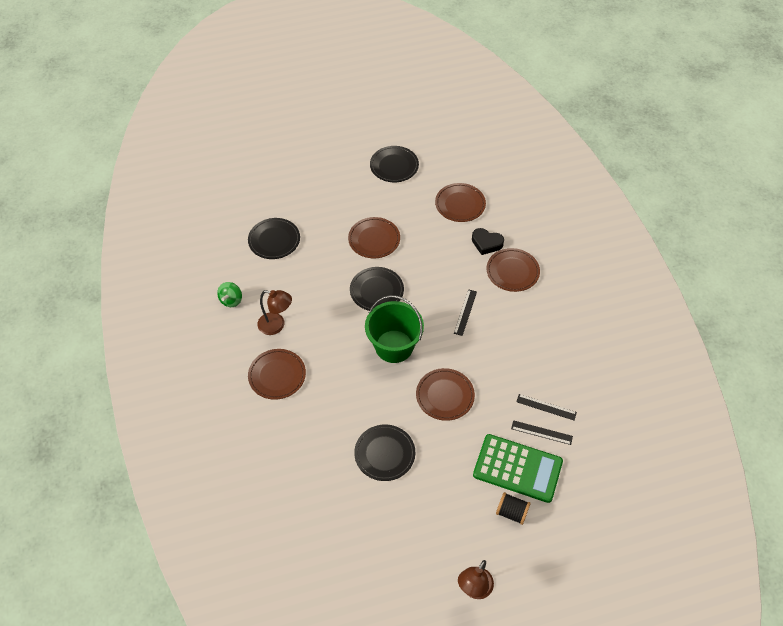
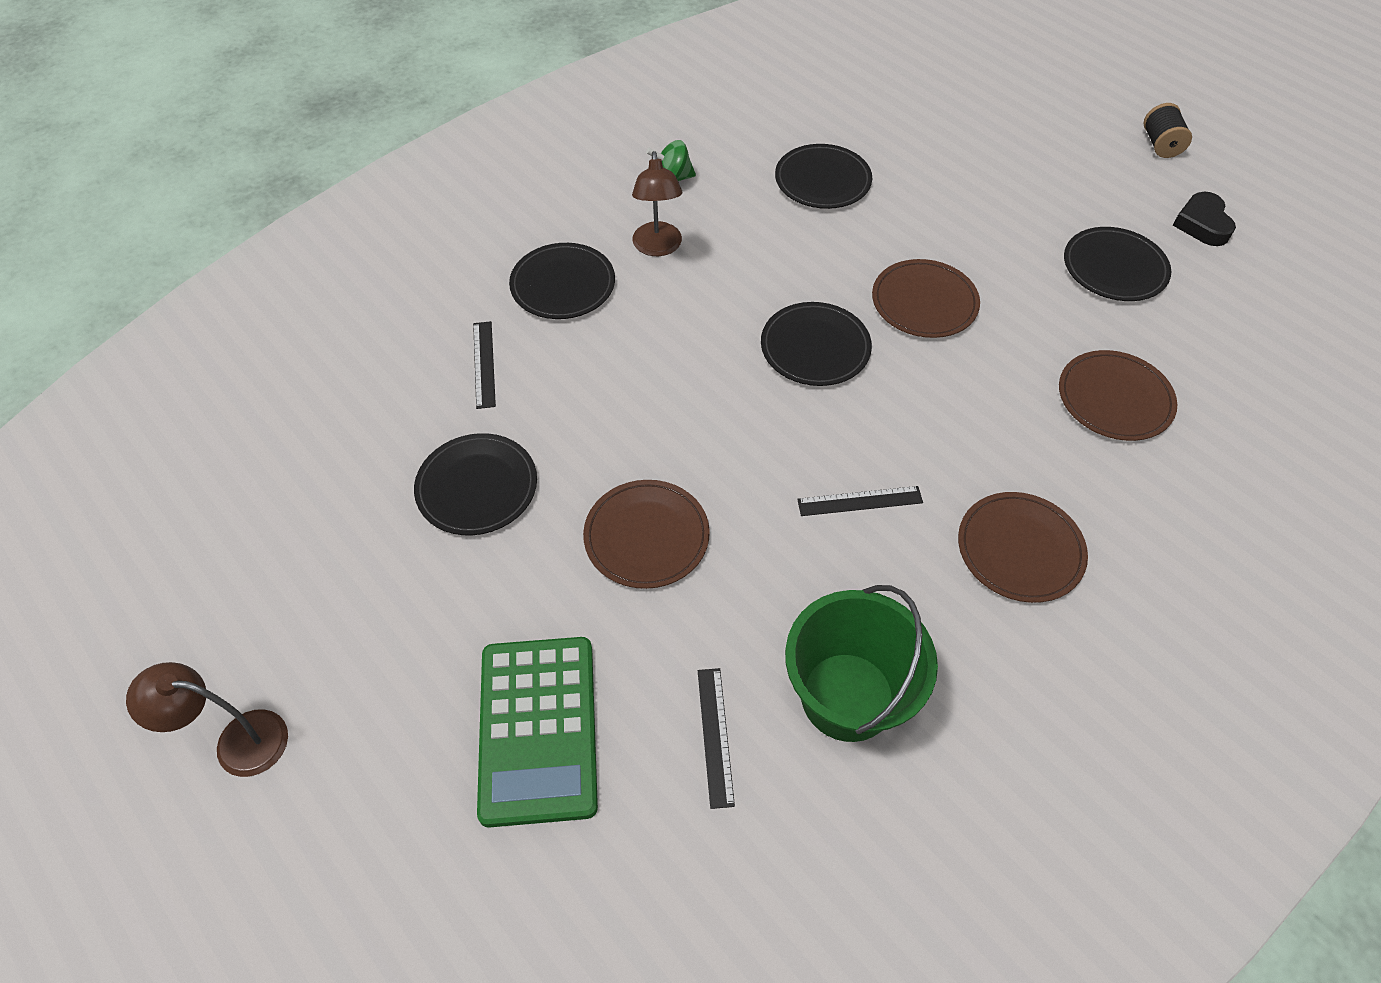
camera: 65 degrees right, 0 degrees up
brown plate [248,349,306,400] -> black plate [509,243,615,319]
green bucket [365,295,424,363] -> green bucket moved to [785,585,938,742]
black heart [472,228,504,255] -> black heart moved to [1173,192,1236,246]
black spool [496,492,531,525] -> black spool moved to [1144,103,1192,158]
black ruler [511,420,573,445] -> black ruler moved to [473,321,496,409]

